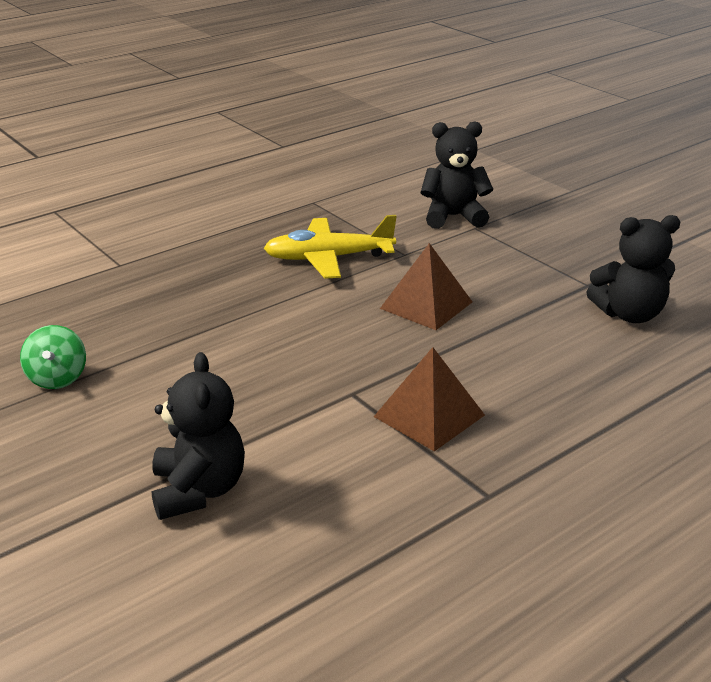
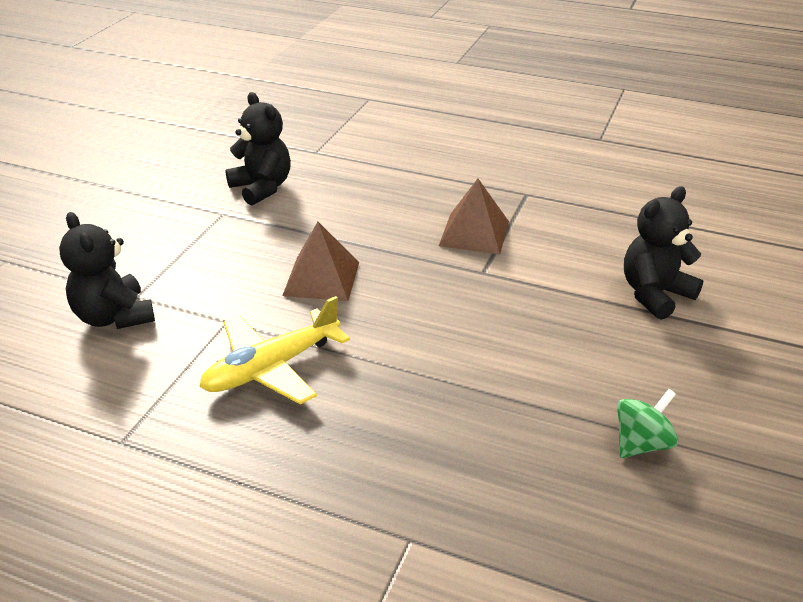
camera: 120 degrees left, 5 degrees up
yellow plane [263,215,396,279] -> yellow plane turned 90 degrees clockwise [199,296,350,404]

